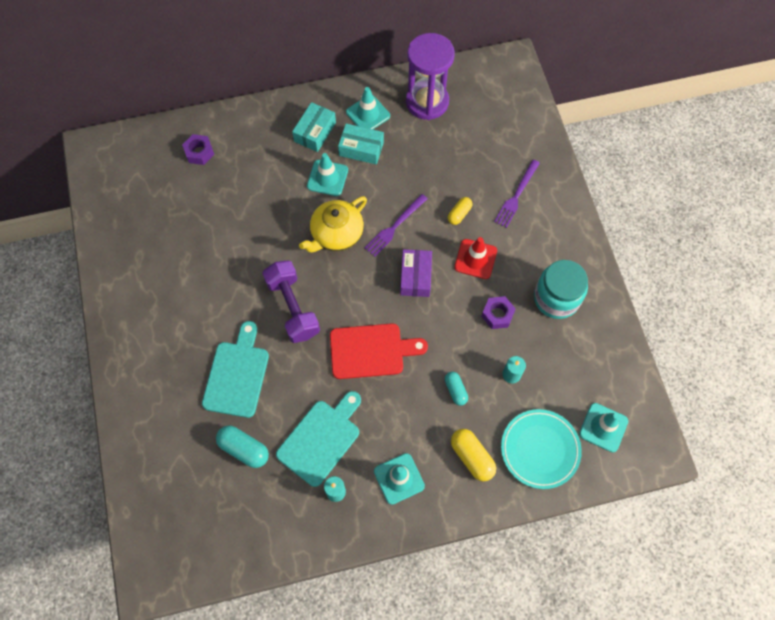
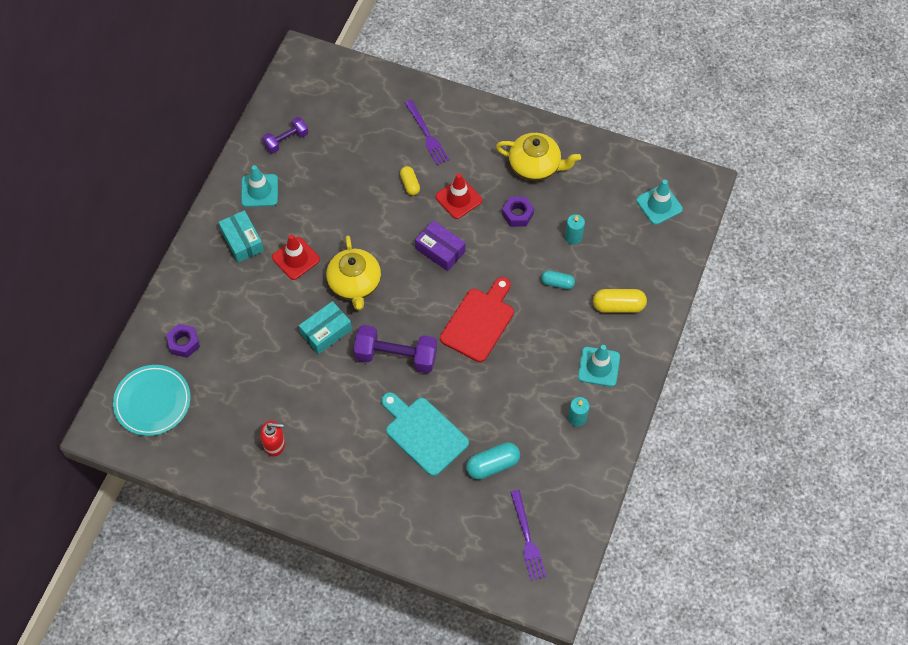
camera: 55 degrees left, 5 degrees down
turquoise cutting board [276,391,361,487] -> none
turquoise traffic cone [307,153,348,196] -> red traffic cone [272,234,320,280]
turquoise box [338,124,384,165] -> turquoise box moved to [299,301,352,354]
purple fork [365,194,428,257] -> purple fork moved to [510,490,546,581]
purple hourglass [406,33,455,120] -> purple dumbbell [262,117,308,154]
turquoise plate [501,409,582,489] -> turquoise plate moved to [113,365,191,436]
turquoise jar [534,260,588,319] -> yellow teapot [496,133,581,181]
none -> red soap dispenser [260,420,285,457]

